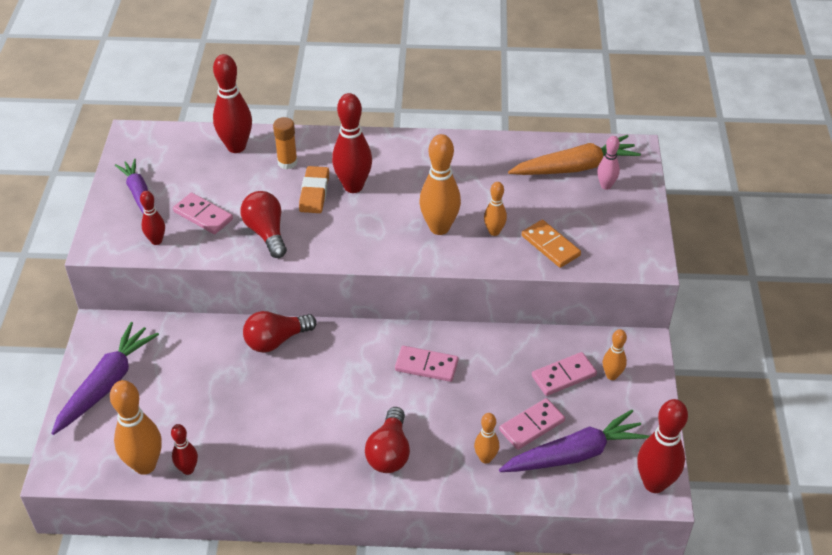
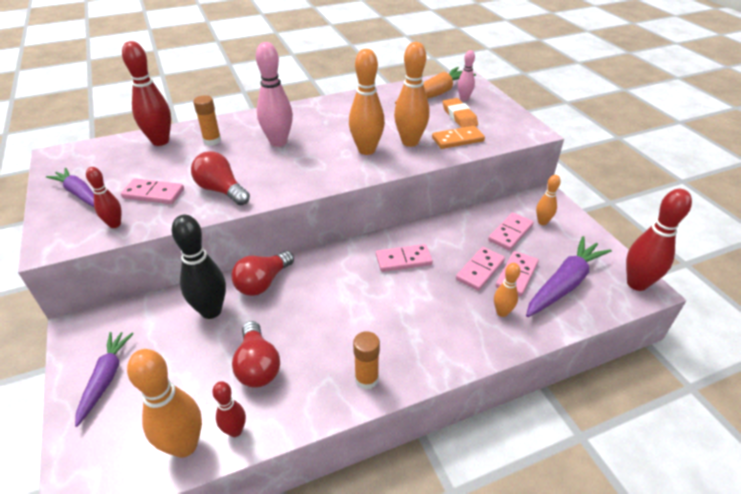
camera: 25 degrees left, 5 degrees down
purple carrot [51,322,159,435] -> purple carrot [75,332,134,427], size x0.66
orange eraser [299,166,329,213] -> orange eraser moved to [443,98,478,128]
red bowling pin [332,93,372,193] -> pink bowling pin [256,42,293,147]
red light bulb [365,407,410,473] -> red light bulb moved to [232,321,280,388]
orange bowling pin [484,182,507,236] -> orange bowling pin [394,42,429,147], size x1.80
orange domino [522,220,581,268] -> orange domino turned 45 degrees counterclockwise [432,126,485,149]
none -> black bowling pin [172,215,226,319]
none -> orange glue stick [353,331,380,389]
none -> pink domino [456,247,505,291]

